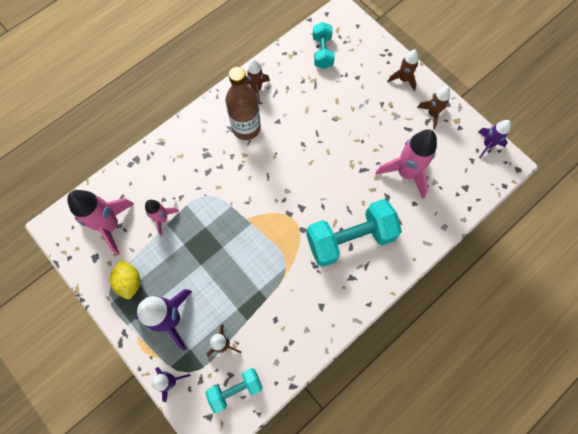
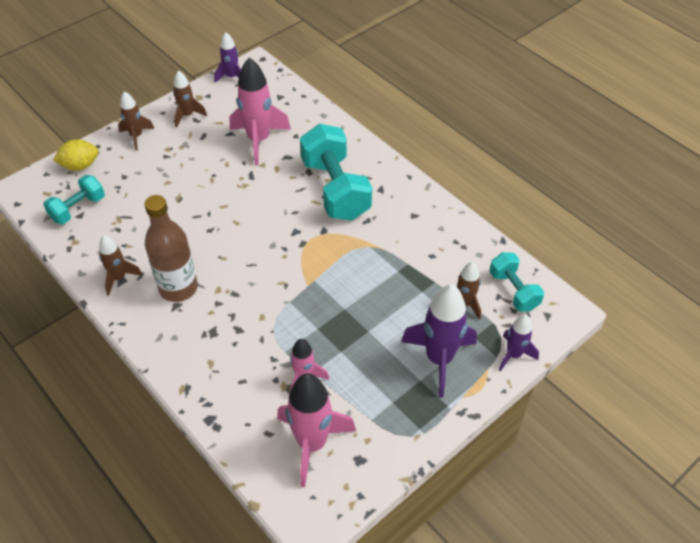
camera: 90 degrees left, 20 degrees down
yellow lemon [110,260,140,299] -> yellow lemon moved to [53,139,99,171]
turquoise dumbbell [313,22,335,69] -> turquoise dumbbell turned 45 degrees counterclockwise [43,175,105,224]

